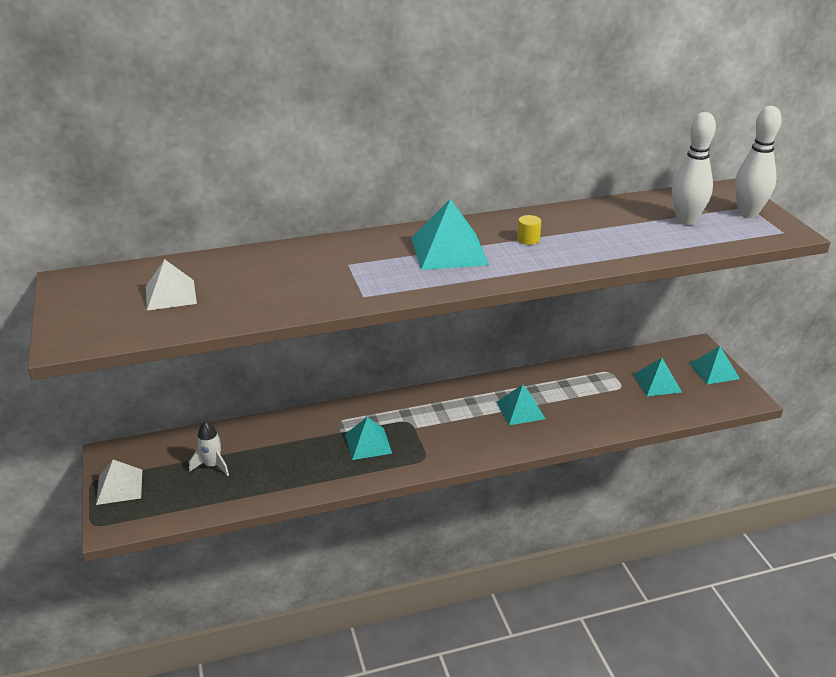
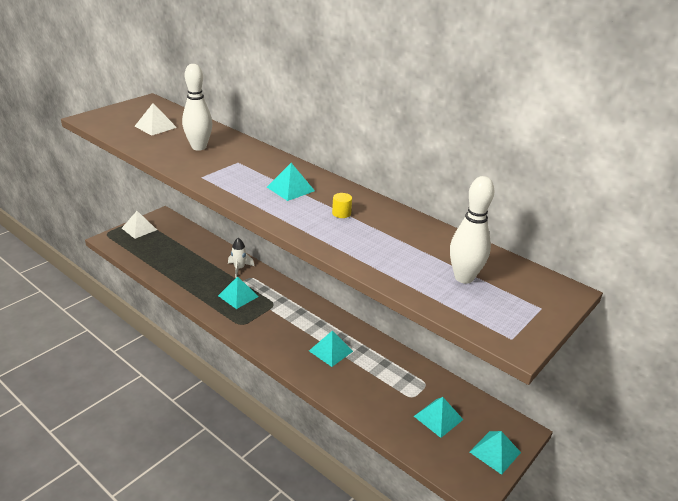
camera: 55 degrees right, 0 degrees up
white rocket [189,422,229,476] -> white rocket moved to [228,238,254,278]
turquoise pyramid [411,199,489,270] -> turquoise pyramid [267,163,315,201], size x0.66
white bowling pin [735,106,782,218] -> white bowling pin moved to [182,64,212,151]

